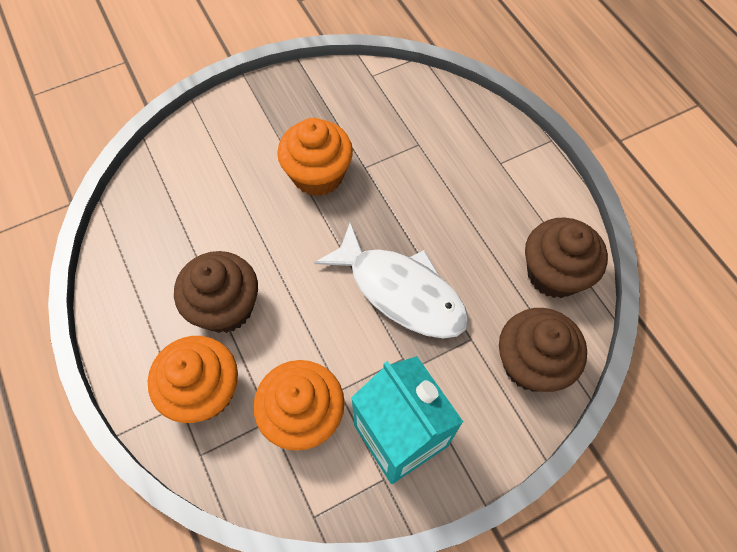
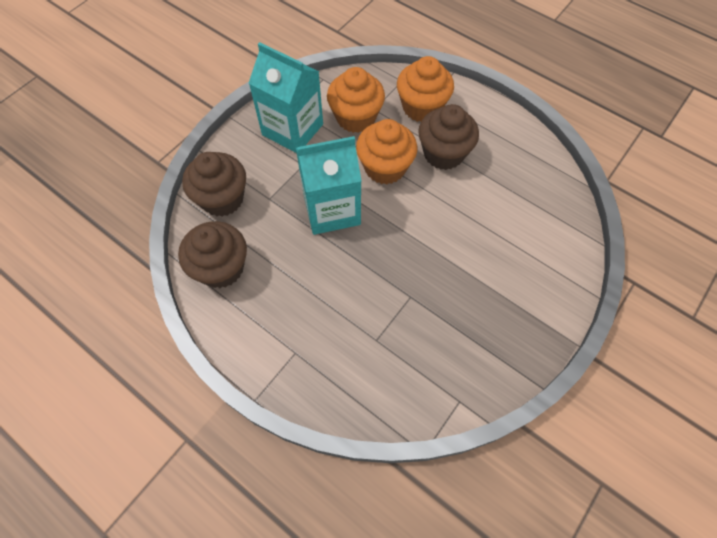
camera: 155 degrees right, 0 degrees up
orange cupcake [277,118,353,196] -> orange cupcake moved to [356,119,417,185]
white fish [314,222,469,338] -> turquoise carton [296,136,362,235]

